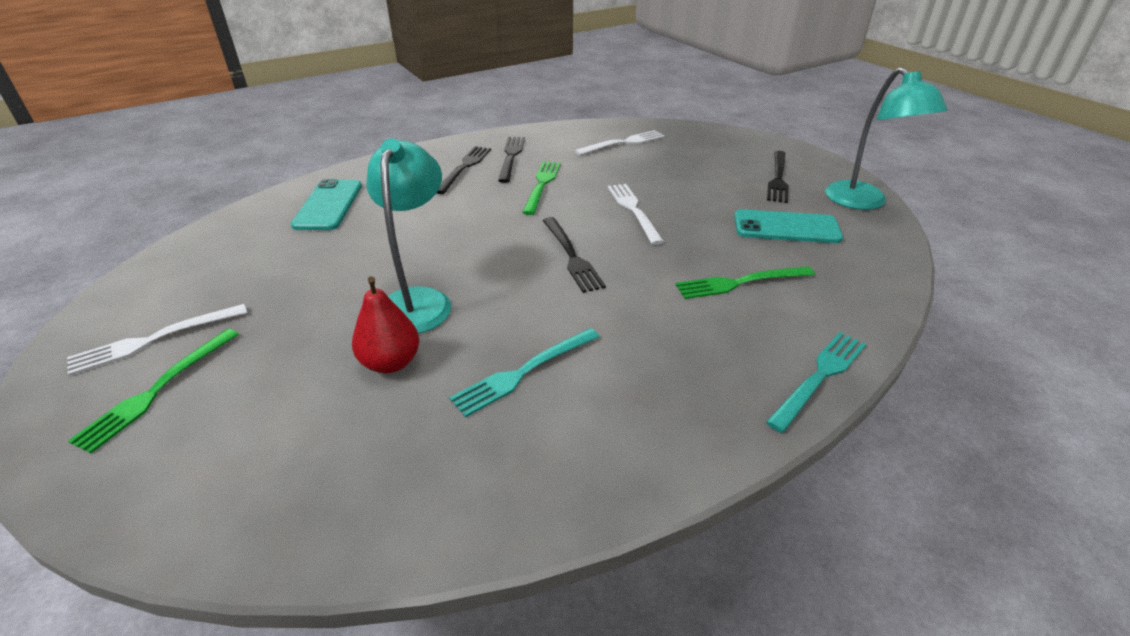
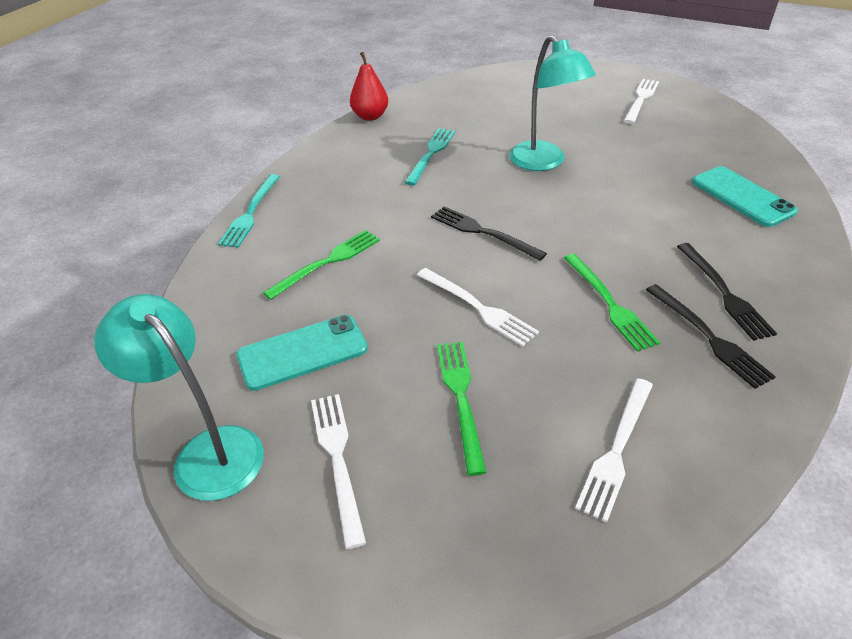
camera: 150 degrees right, 5 degrees up
green fork [68,329,239,454] -> green fork moved to [437,342,487,476]
red pear [352,276,420,373] -> red pear moved to [350,52,388,121]
black fork [767,151,788,203] -> white fork [311,394,366,549]

